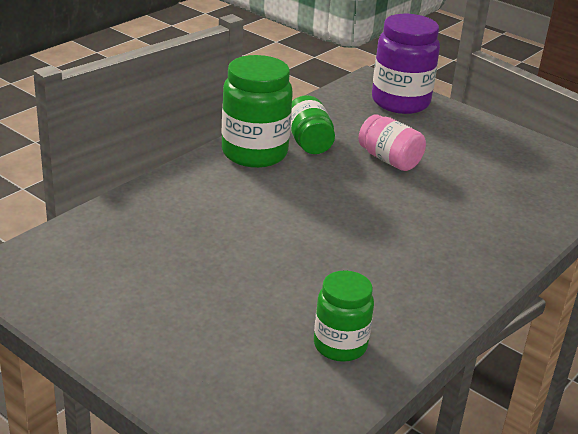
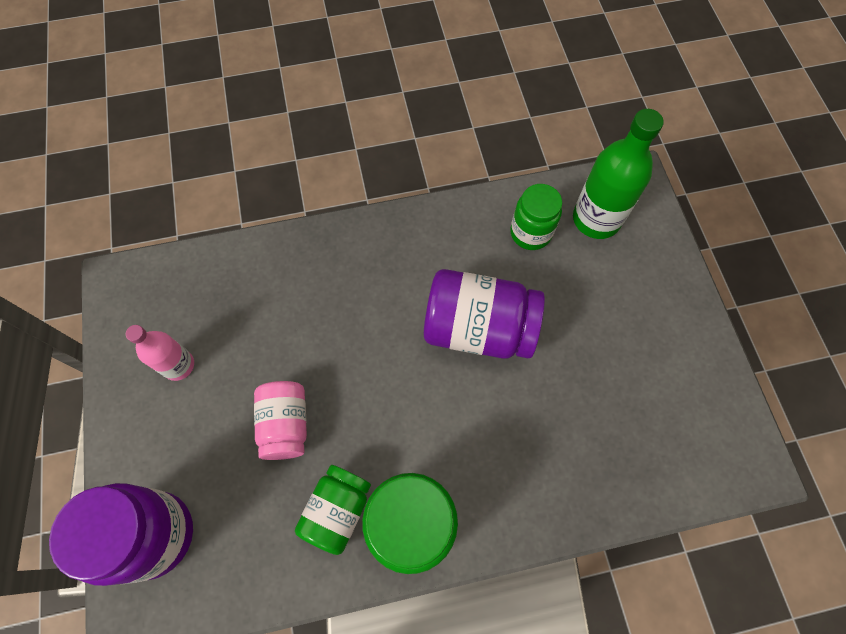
camera: 140 degrees left, 35 degrees up
none -> pink bottle [126,325,194,381]
none -> purple jar [424,269,545,359]
none -> green bottle [573,109,664,239]

